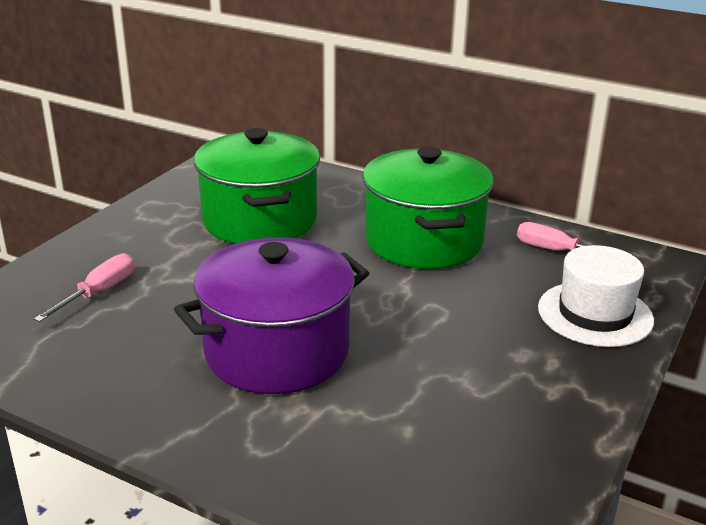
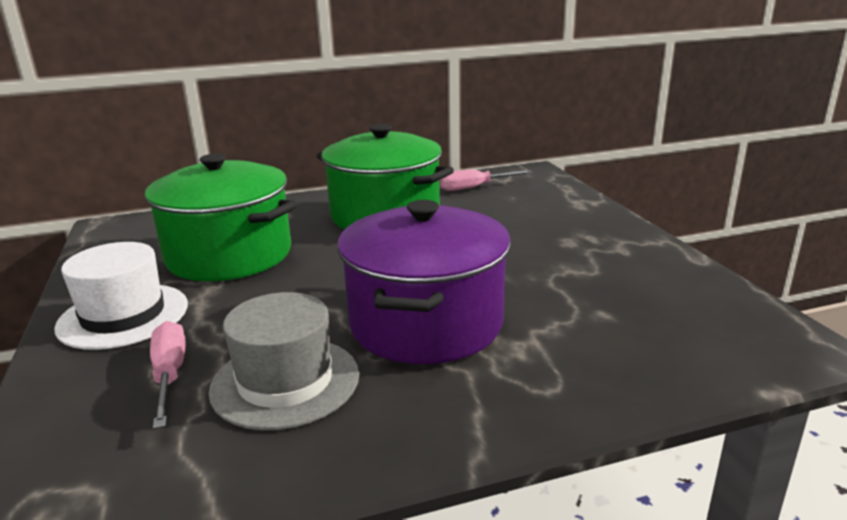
camera: 45 degrees left, 5 degrees down
white hat [538,245,654,347] -> white hat moved to [54,242,188,350]
none -> grey hat [208,292,359,431]

